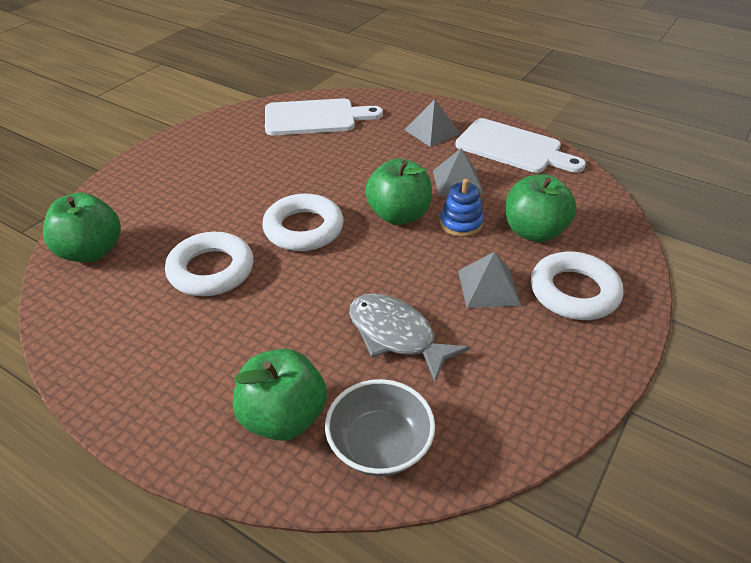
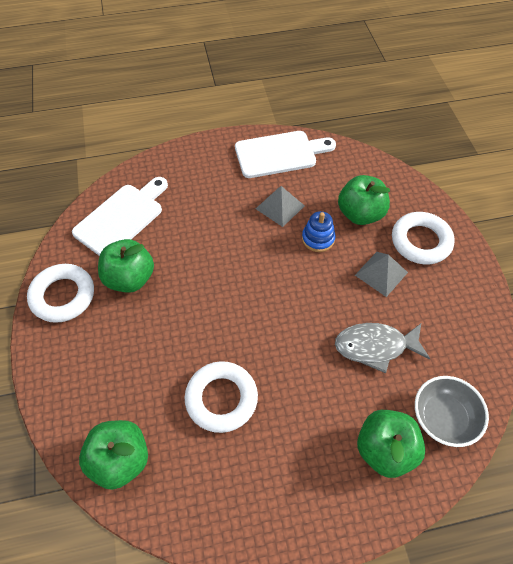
camera: 45 degrees left, 15 degrees up
white ring [262,194,344,251] -> white ring moved to [27,264,94,323]
green apple [365,159,432,225] -> green apple moved to [98,239,154,293]
grey pyramid [405,99,460,147] -> none

